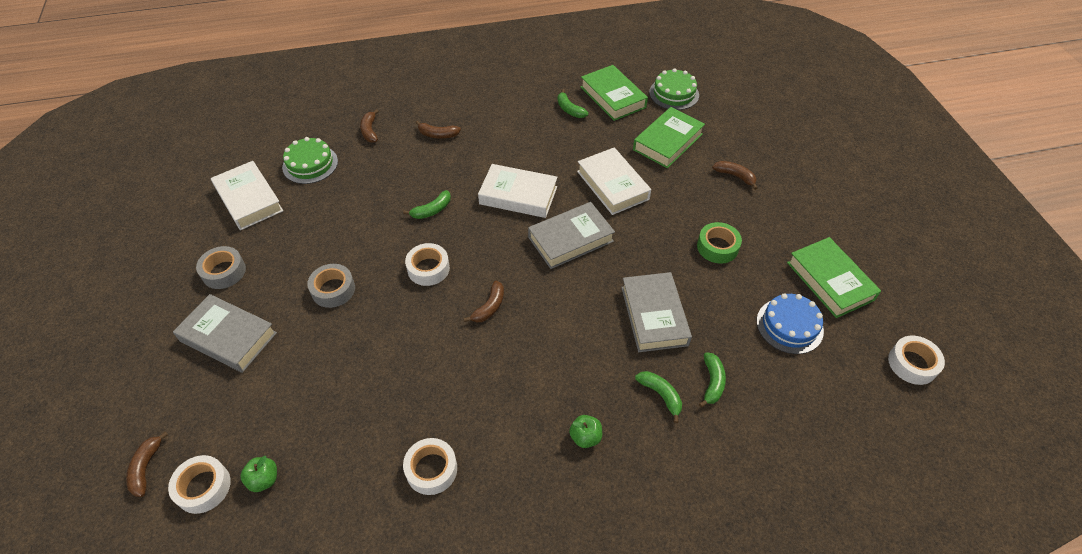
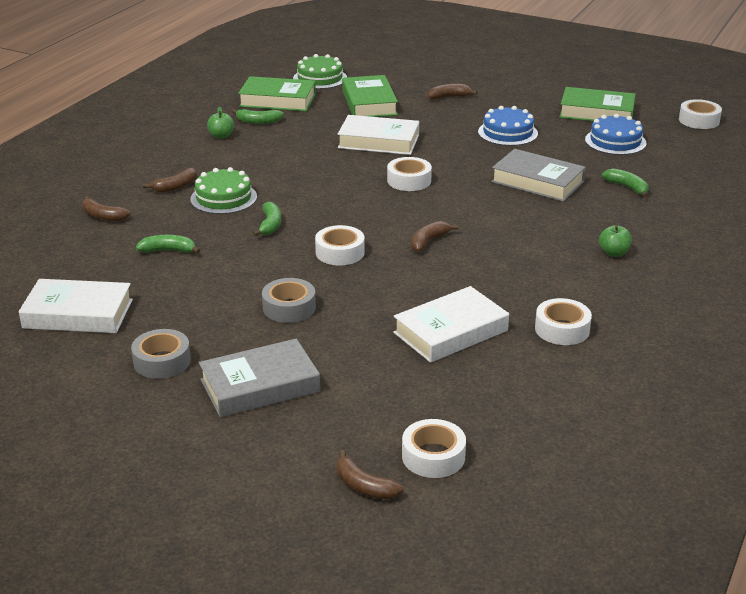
camera: 50 degrees left, 20 degrees down
green apple [240,456,277,492] -> green apple moved to [207,107,234,139]
green cake [282,137,338,184] -> green cake moved to [190,167,257,214]
brown banana [463,281,504,323] -> brown banana turned 120 degrees counterclockwise [411,221,458,252]
white book [478,164,558,218] -> white book moved to [393,286,509,363]
grey book [528,202,615,269] -> white tape [387,157,432,191]
green banana [635,371,682,423] -> green banana moved to [136,235,200,254]
green tape [697,222,742,264] -> blue cake [478,106,538,146]

